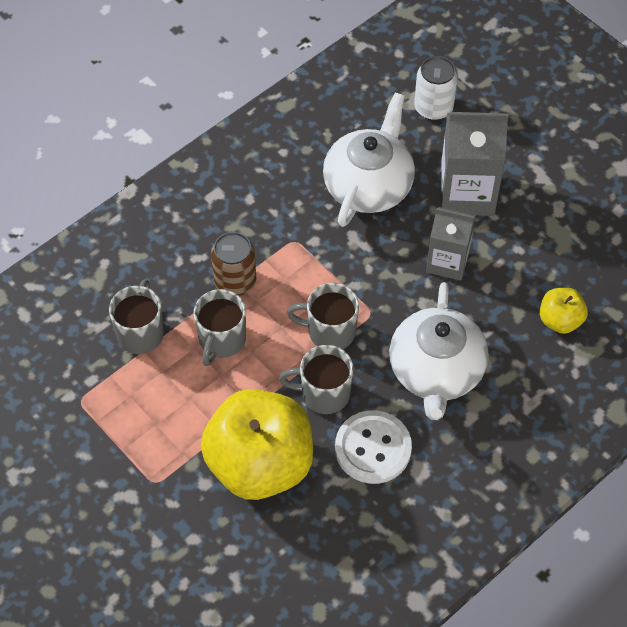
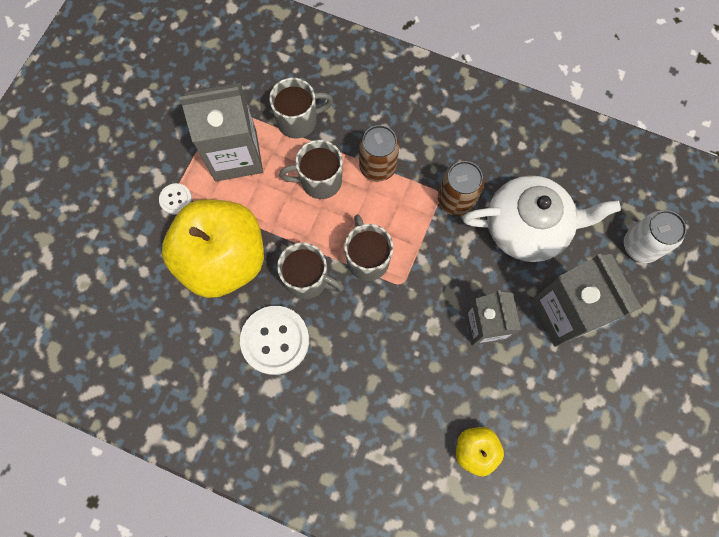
camera: 65 degrees right, 15 degrees up
grey mug [279,345,354,414] -> grey mug turned 135 degrees clockwise [277,242,344,299]
white teapot [389,282,489,420] -> none
none -> white button [159,183,192,215]
none -> grey carton [179,83,263,181]
none -> brown can [438,161,484,216]

